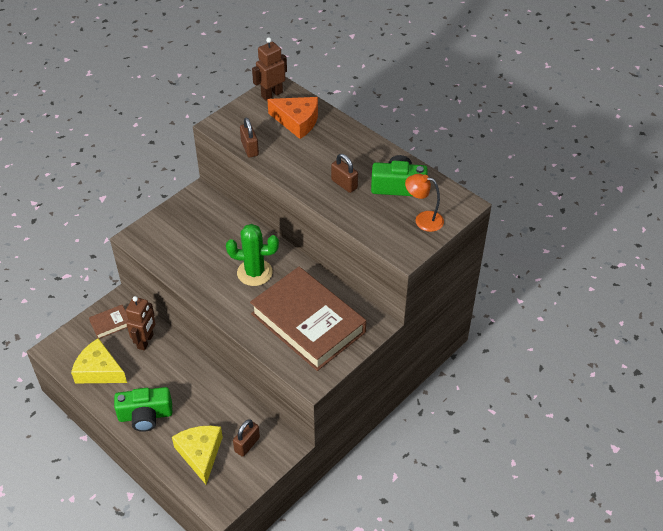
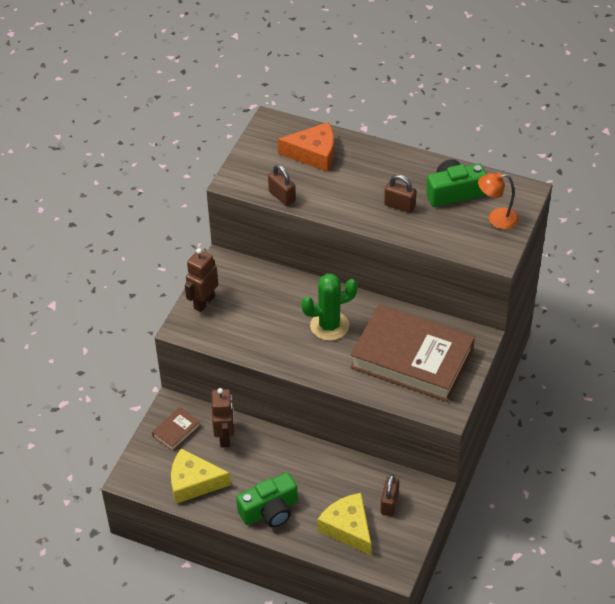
camera: 20 degrees left, 0 degrees up
brown robot [252,37,287,100] -> brown robot moved to [185,248,218,312]

